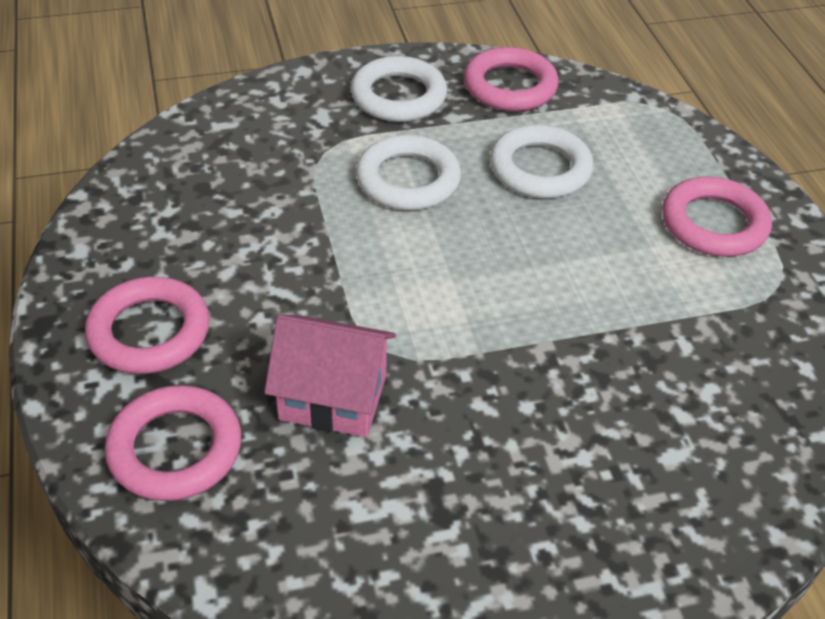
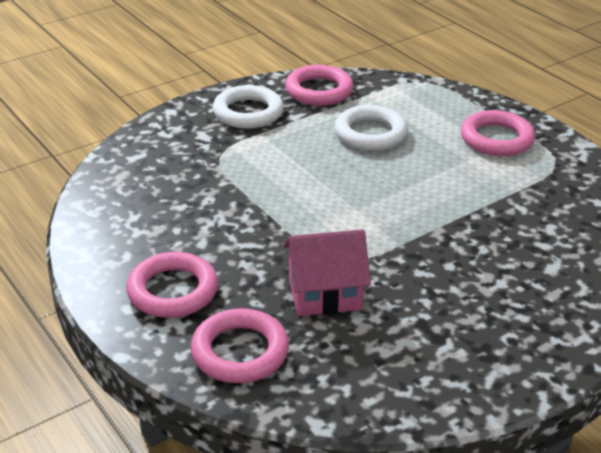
camera: 20 degrees left, 10 degrees down
white ring [356,135,461,210] -> none

